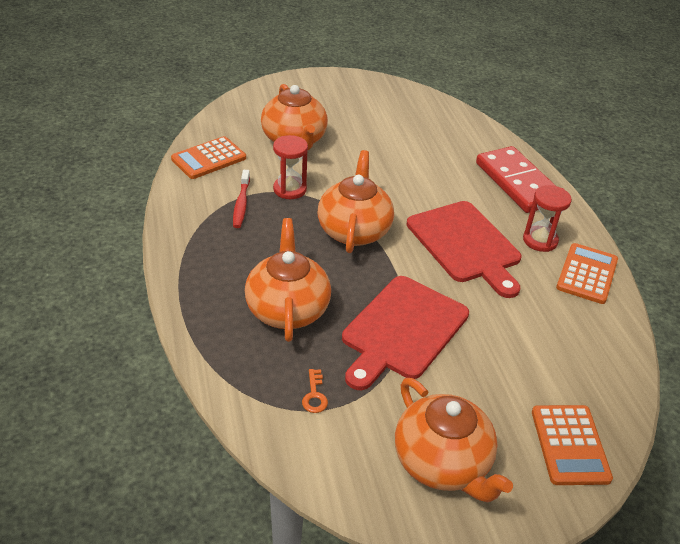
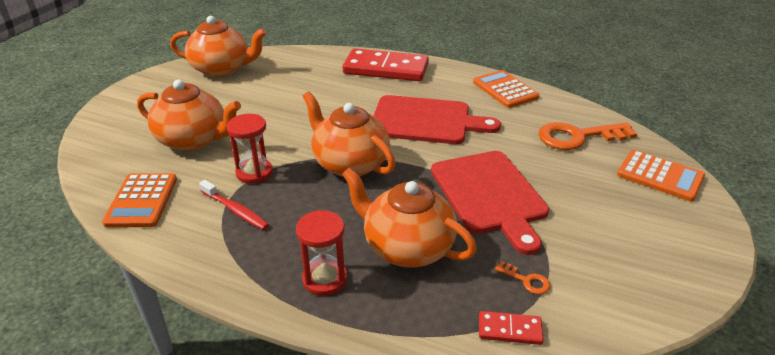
camera: 50 degrees left, 5 degrees down
orange teapot [395,378,513,502] -> orange teapot moved to [170,16,267,77]
red hourglass [523,185,572,252] -> red hourglass moved to [296,210,347,296]
none -> red domino [479,311,544,345]
none -> orange key [538,122,637,150]

